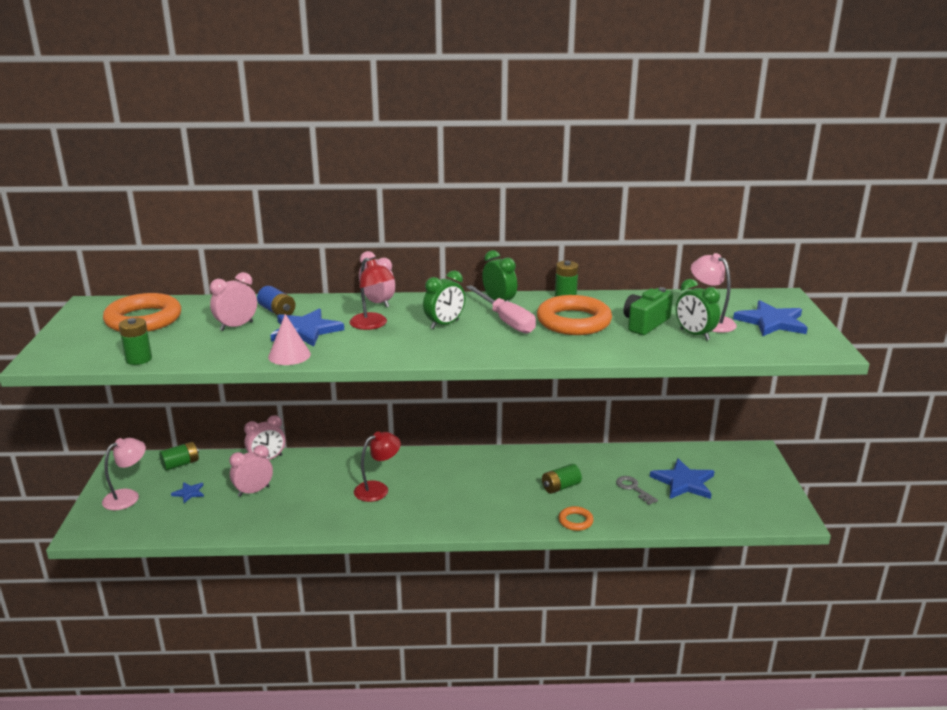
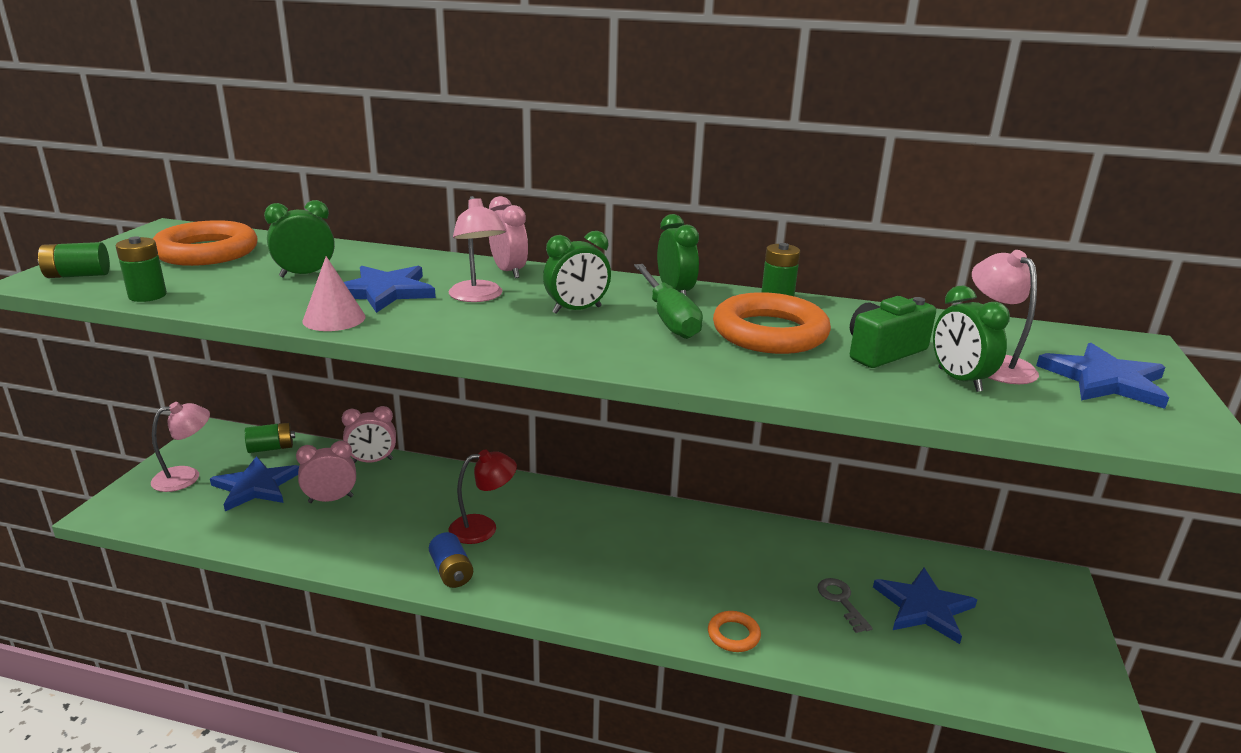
camera: 15 degrees right, 0 degrees up
blue star [171,482,204,503] -> blue star [210,456,299,511], size x2.02
pink clock [210,272,257,331] -> green clock [264,200,335,277]
blue battery [257,286,295,315] -> blue battery moved to [429,532,473,588]
red lamp [350,258,395,330] -> pink lamp [449,196,507,302]
pink screwdriver [466,285,536,334] -> green screwdriver [634,264,703,339]
green battery [542,464,582,494] -> green battery moved to [38,242,110,278]

